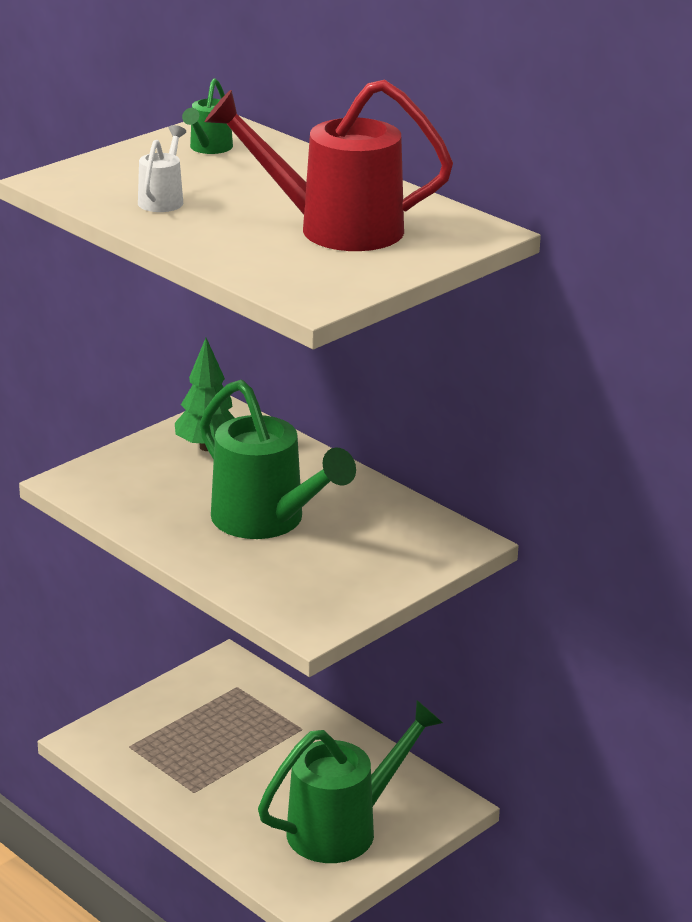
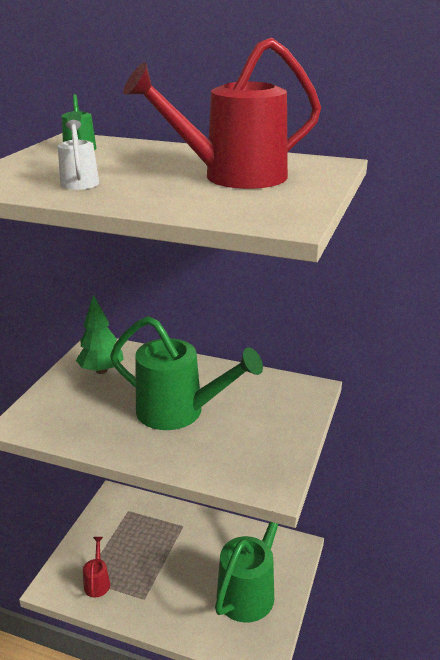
camera: 25 degrees left, 0 degrees up
none -> red watering can [83,537,110,598]

